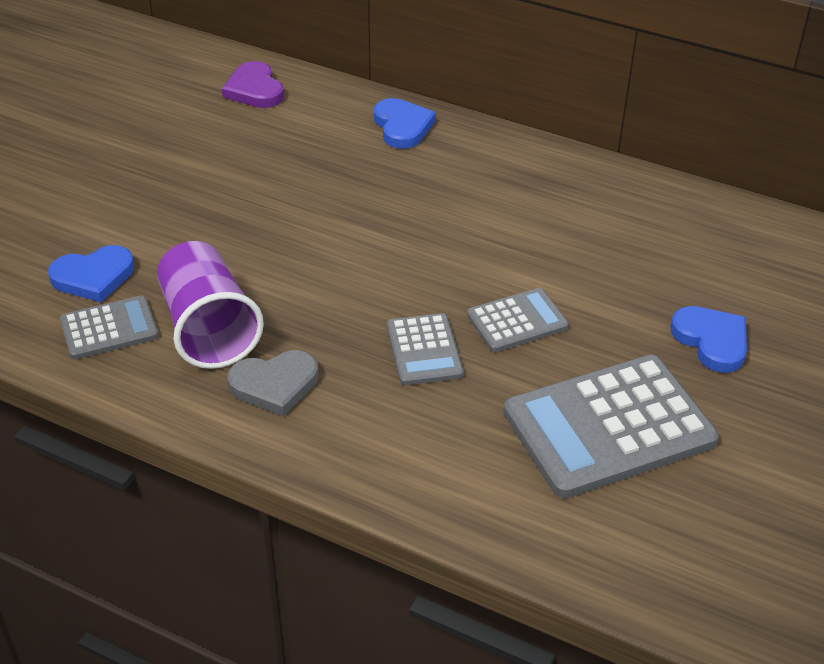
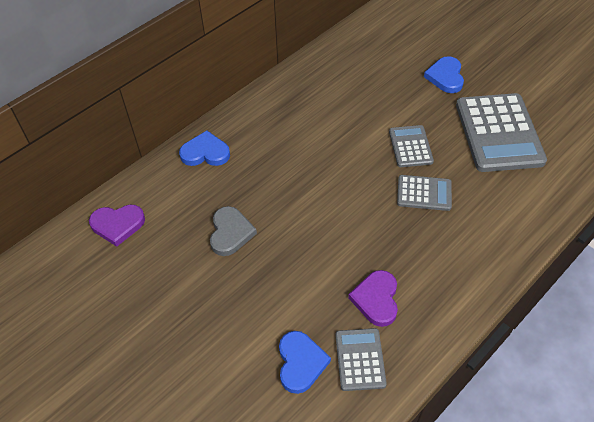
camera: 70 degrees left, 10 degrees up
purple cup [157,241,264,369] -> purple heart [348,270,398,327]
grey heart [228,350,318,416] -> grey heart moved to [210,206,257,256]
blue heart [670,306,747,373] -> blue heart turned 75 degrees counterclockwise [424,56,464,93]

